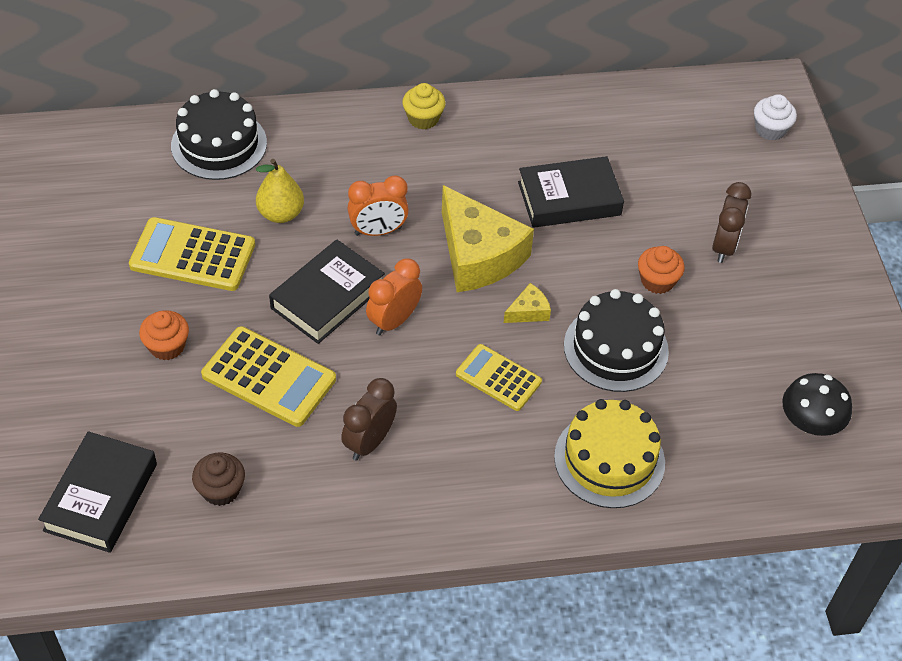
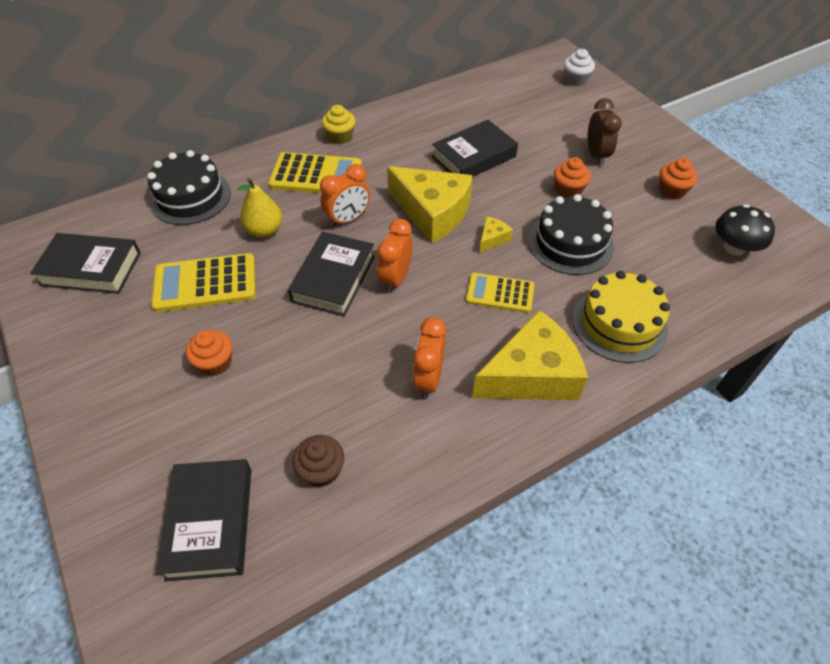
camera: 20 degrees left, 0 degrees up
yellow calculator [201,326,336,427] -> yellow calculator moved to [268,152,362,193]
brown clock [341,378,397,460] -> orange clock [412,317,446,399]
none -> black book [30,233,141,294]
none -> yellow cheese [472,310,588,400]
none -> orange cupcake [659,158,698,199]

